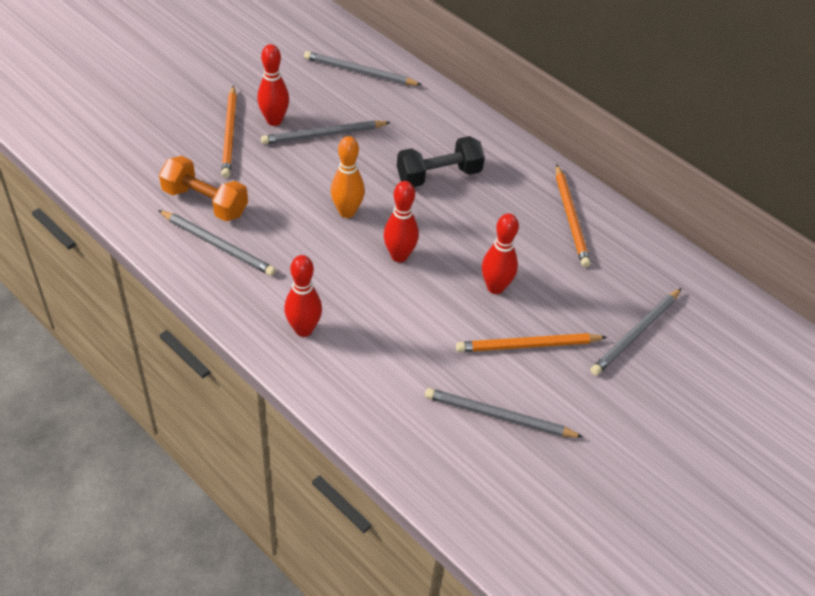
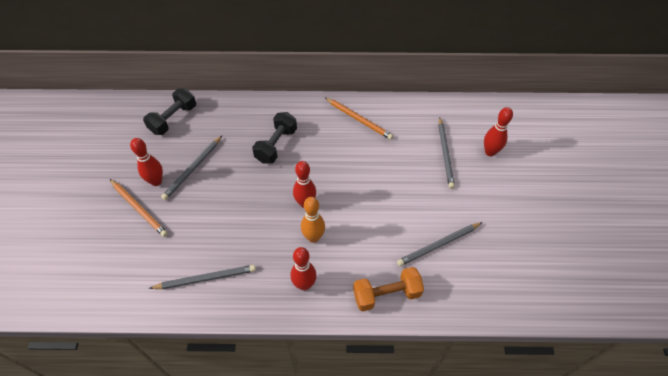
camera: 40 degrees left, 5 degrees up
orange dumbbell [159,156,248,221] -> orange dumbbell moved to [353,267,424,311]
grey pencil [304,51,422,86] -> black dumbbell [143,88,196,135]
orange bowling pin [331,136,365,218] -> orange bowling pin moved to [301,197,325,243]
orange pencil [456,333,607,352] -> none
red bowling pin [482,213,519,294] -> red bowling pin moved to [484,107,513,156]

